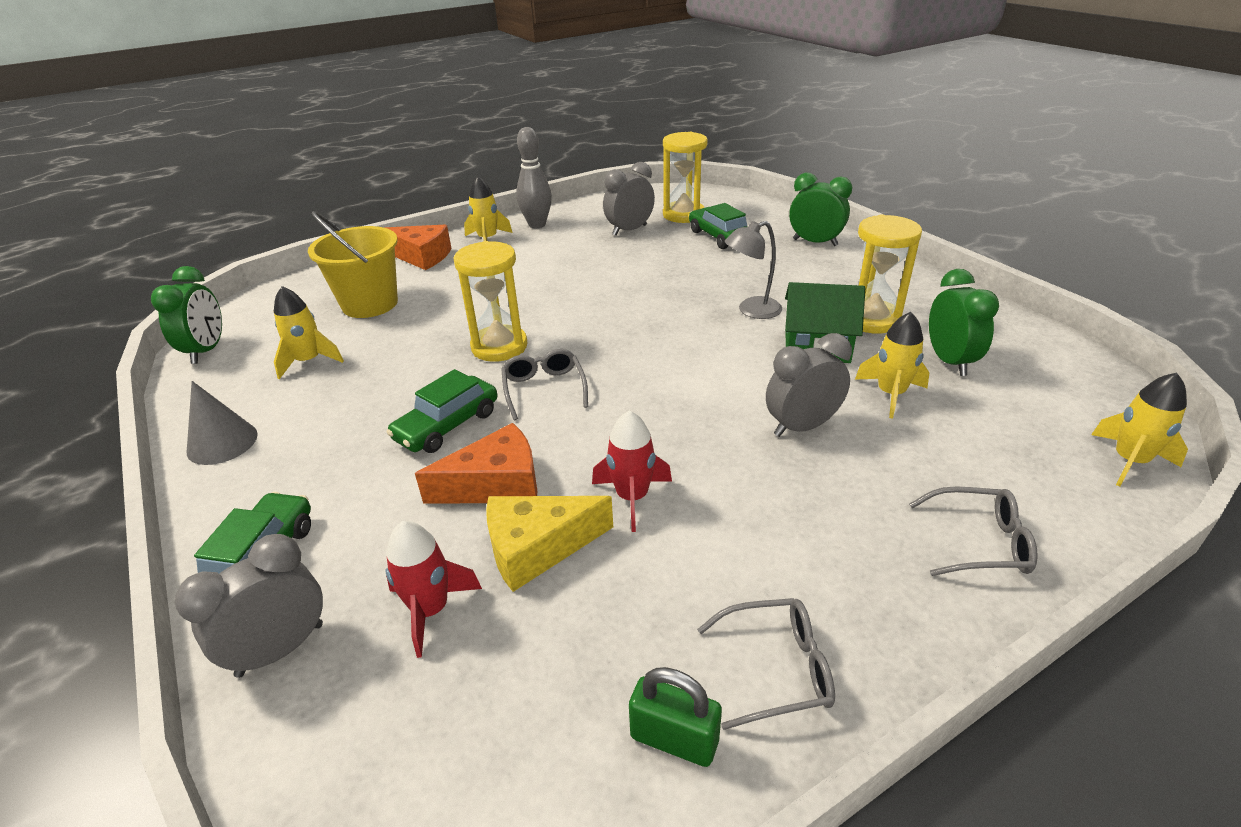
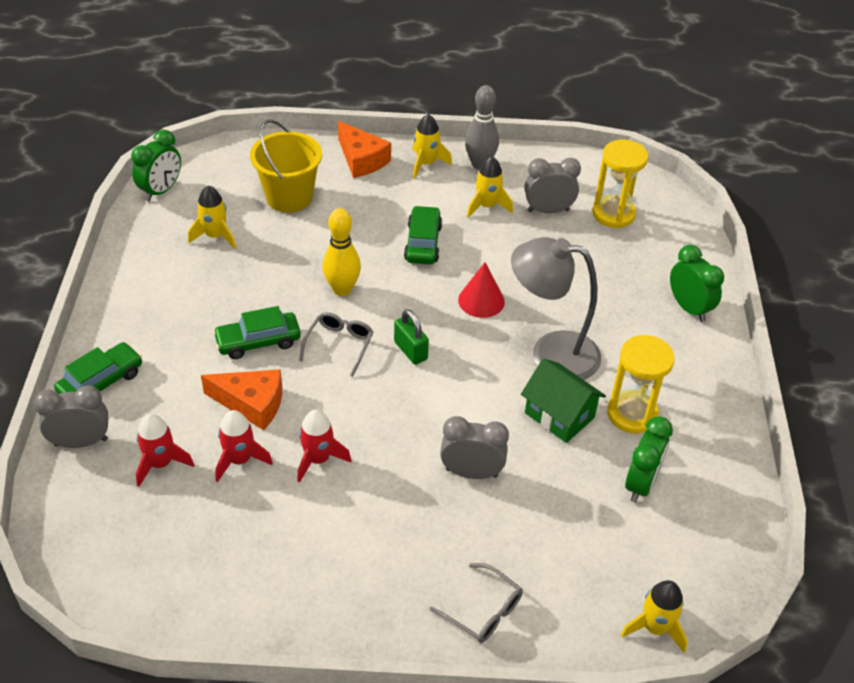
camera: 30 degrees right, 10 degrees up
grey cone [187,381,258,465] -> none
yellow hourglass [454,241,528,362] -> yellow bowling pin [322,208,361,296]
yellow cheese [486,496,613,592] -> red rocket [215,410,273,482]
green padlock [629,667,722,767] -> green padlock moved to [394,309,429,365]
green car [689,203,747,249] -> green car moved to [404,206,442,264]
grey glasses [697,598,835,730] -> none
grey lamp [725,221,782,319] -> grey lamp [511,237,601,380], size x1.76
yellow rocket [855,312,930,418] -> yellow rocket moved to [467,156,513,218]
none -> red cone [458,262,505,318]

